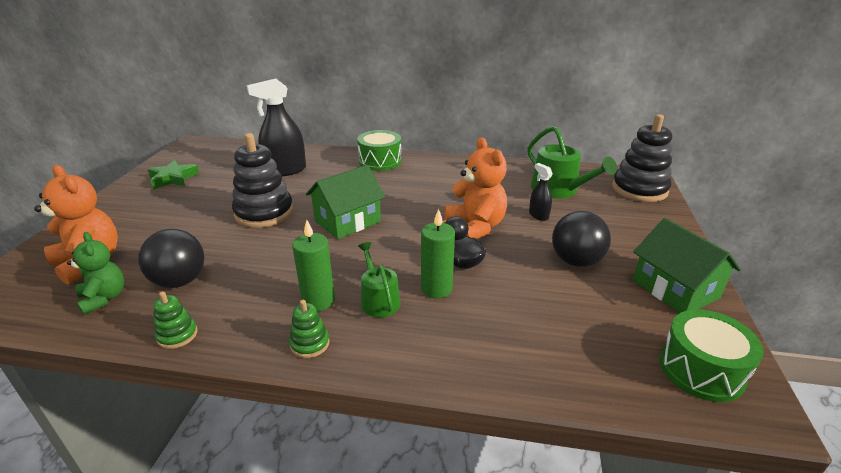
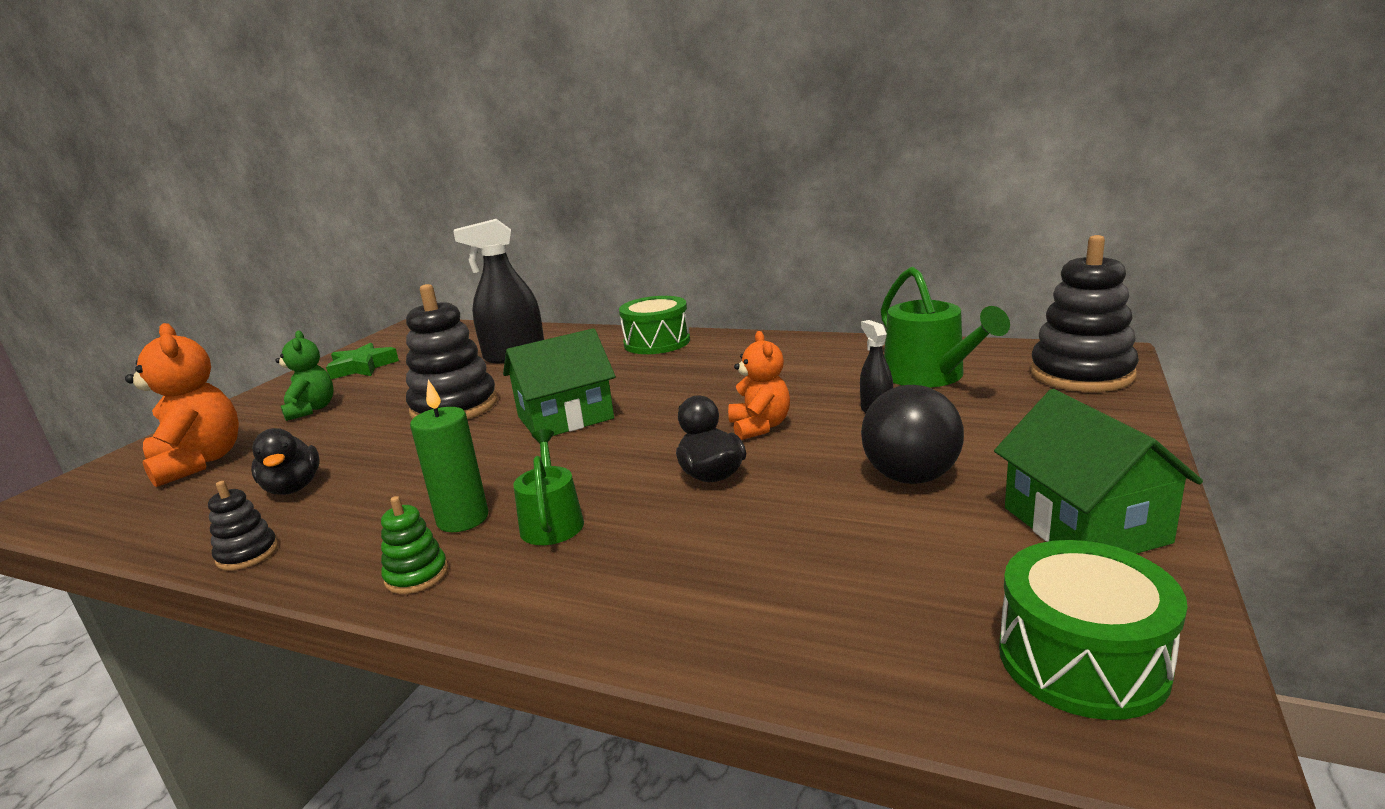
camera: 15 degrees right, 10 degrees down
green teddy bear [67,232,124,315] -> green teddy bear moved to [275,331,334,421]
black ball [138,229,205,288] -> black duck [251,428,320,495]
green stacking toy [153,291,197,349] -> black stacking toy [208,481,278,570]
green candle [421,209,455,299] -> none
orange teddy bear [444,137,507,239] -> orange teddy bear [728,331,790,440], size x0.64

